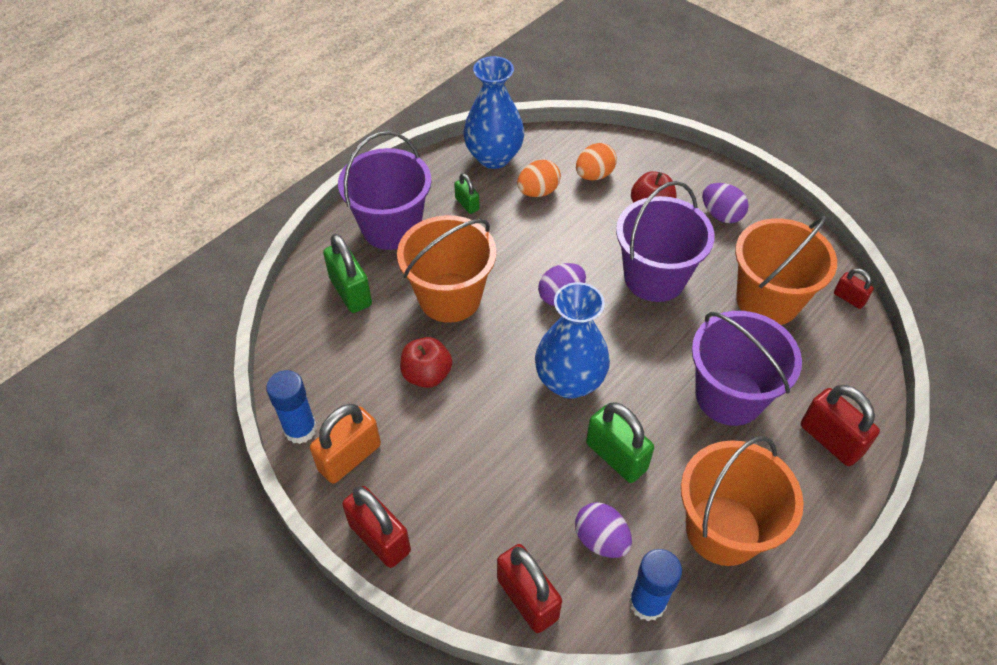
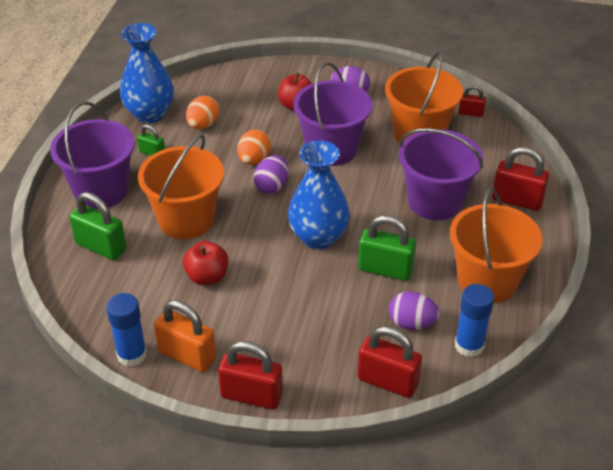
camera: 30 degrees left, 10 degrees down
orange padlock [310,404,381,484] -> orange padlock turned 75 degrees counterclockwise [154,300,216,372]
orange egg [576,143,617,180] -> orange egg moved to [237,130,271,165]

